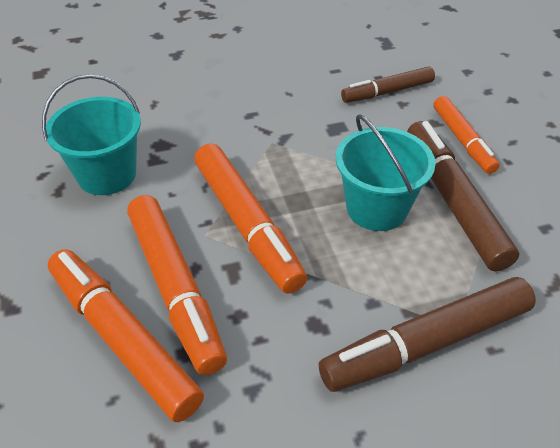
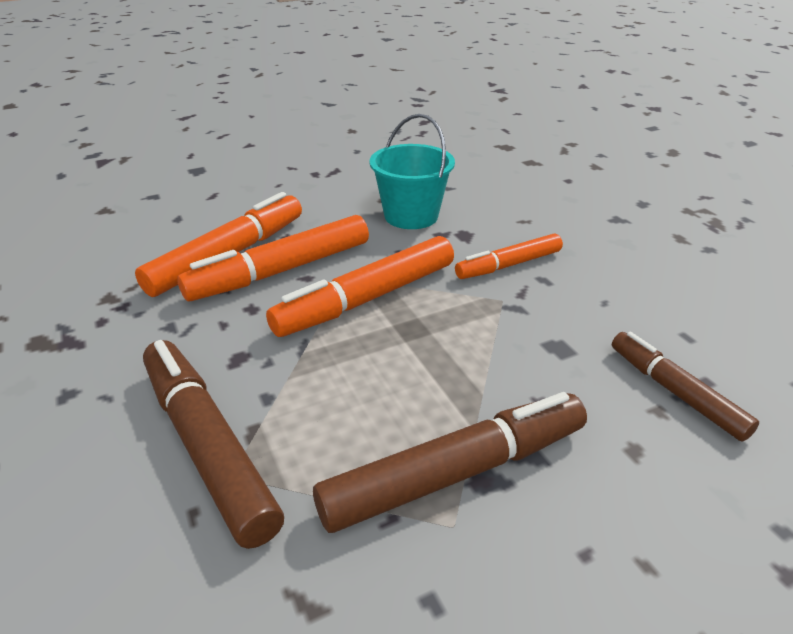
camera: 80 degrees right, 10 degrees down
turquoise bucket [336,114,435,231] -> none
orange marker [433,96,500,174] -> orange marker moved to [455,233,563,279]

